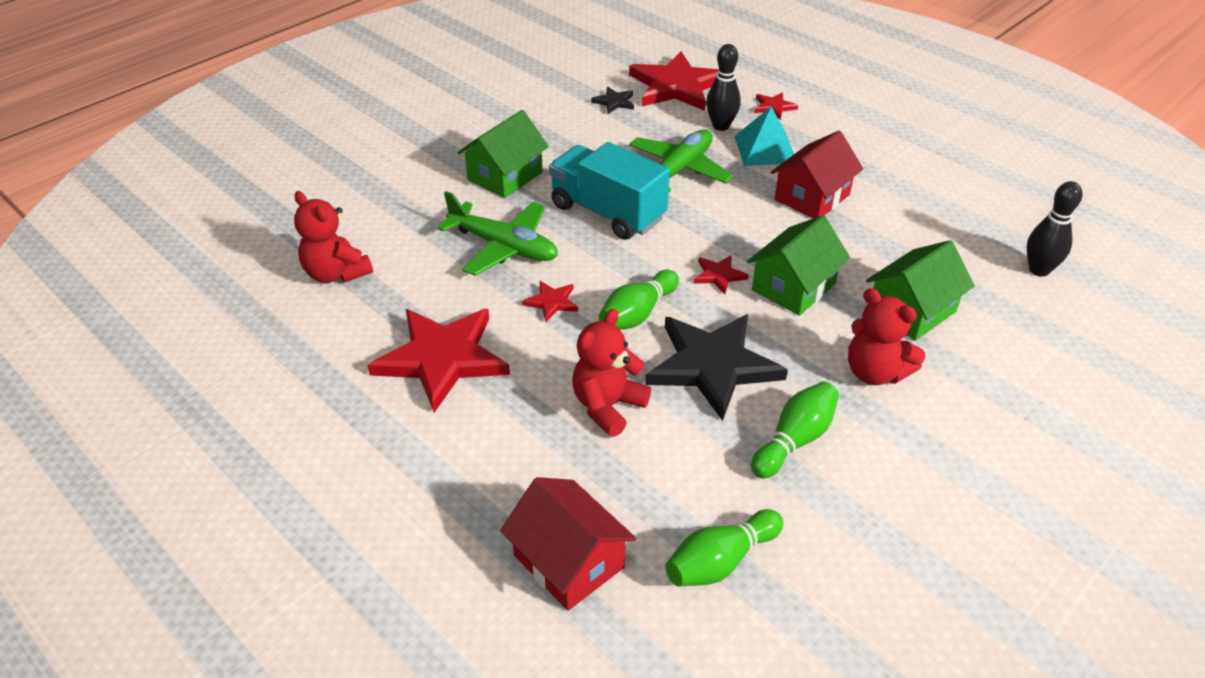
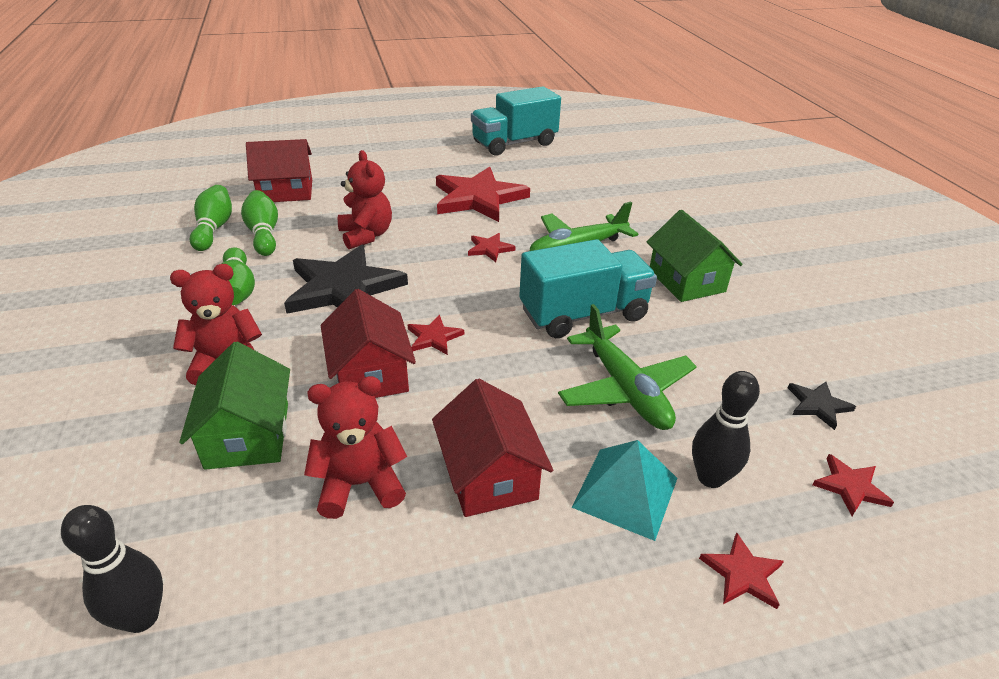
camera: 120 degrees right, 5 degrees down
red teddy bear [294,191,373,283] -> red teddy bear moved to [304,376,407,519]
green bowling pin [599,270,679,329] -> green bowling pin moved to [241,190,278,256]
red star [629,52,719,111] -> red star [812,454,894,516], size x0.44
green house [747,215,850,316] -> red house [320,289,416,398]
none -> turquoise truck [471,86,561,156]

